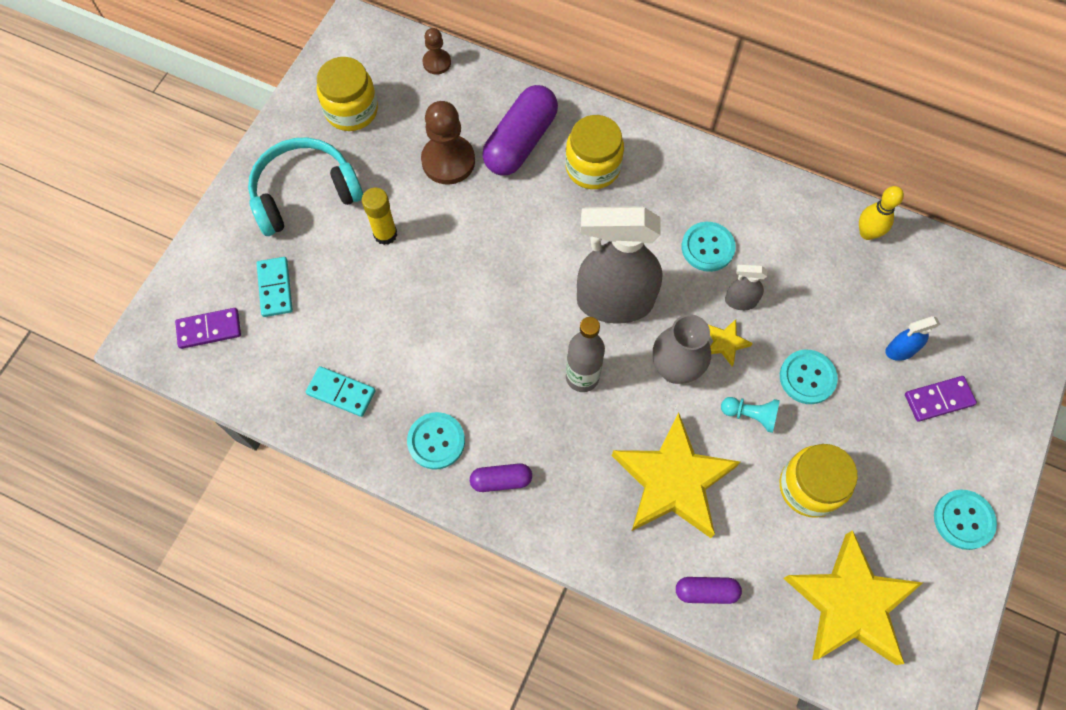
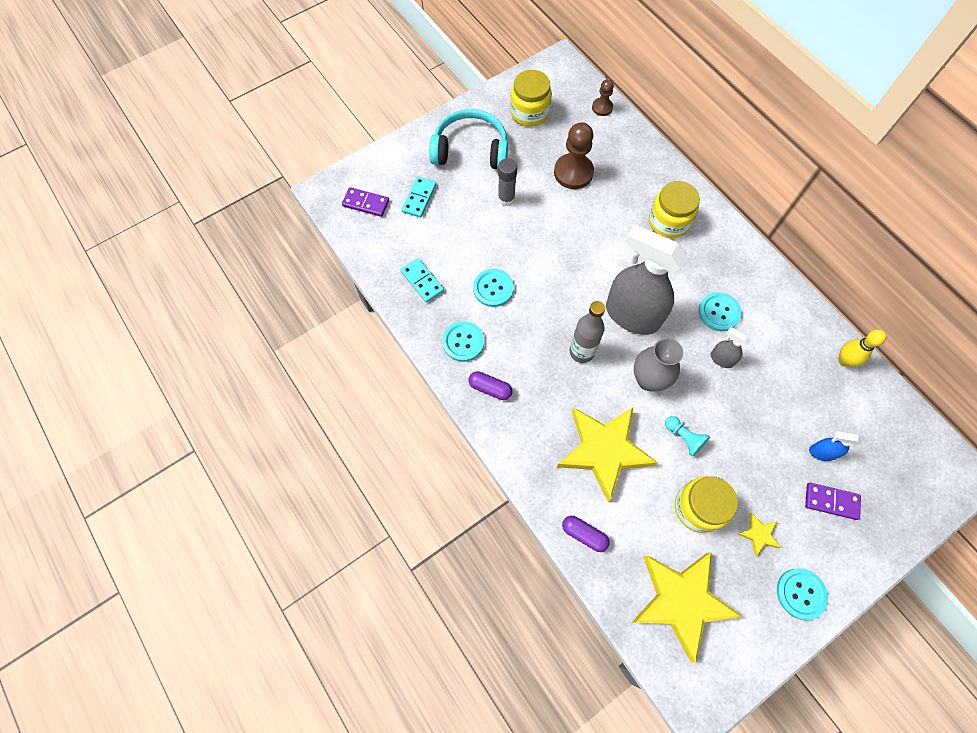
camera: 30 degrees right, 0 degrees up
yellow glue stick [362,187,397,245] -> grey glue stick [498,158,517,206]
purple capsule [482,85,558,176] -> none
yellow star [708,319,753,366] -> yellow star moved to [737,513,781,556]
turquoise button [780,350,838,404] -> turquoise button moved to [473,269,514,307]

